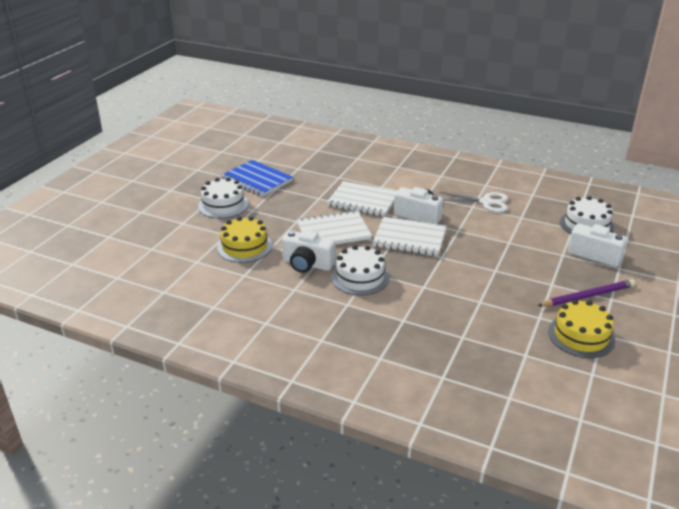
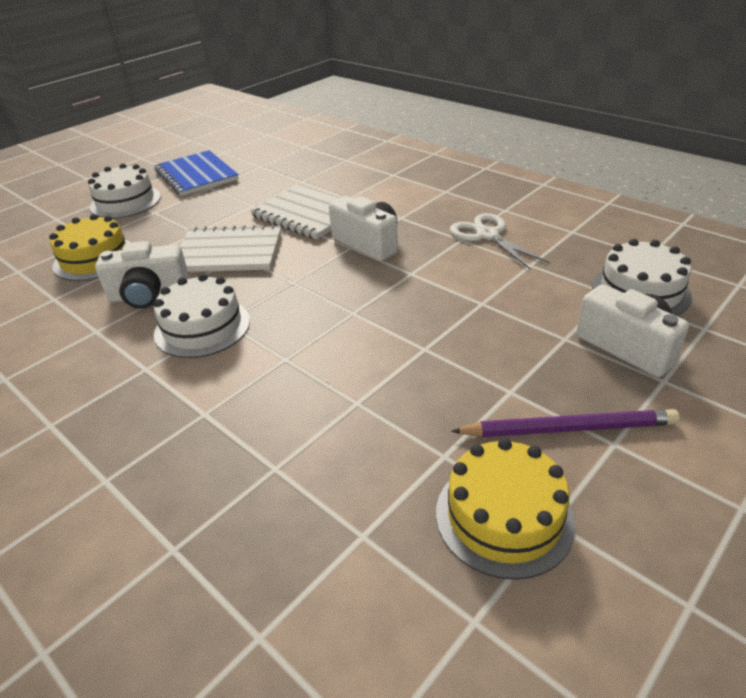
camera: 20 degrees right, 5 degrees up
white camera [282,230,336,273] -> white camera turned 45 degrees counterclockwise [95,241,190,309]
white notebook [372,217,446,256] -> none
white scissors [440,192,508,212] -> white scissors turned 150 degrees counterclockwise [450,213,550,269]

